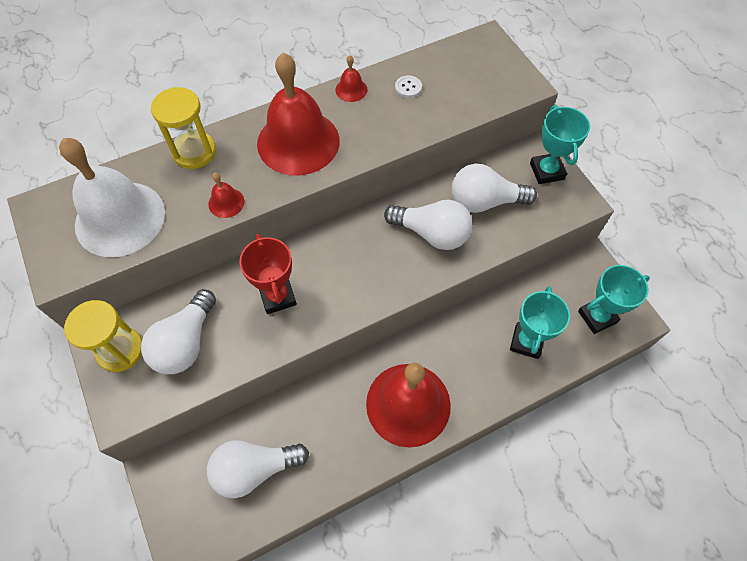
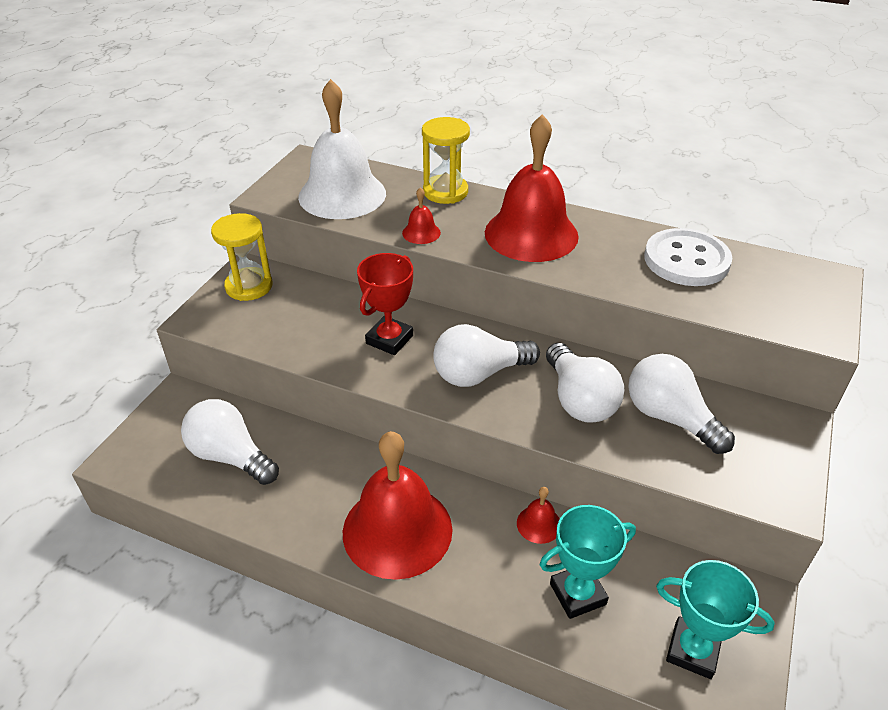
camera: 50 degrees right, 20 degrees down
white light bulb [141,289,216,374] -> white light bulb moved to [433,324,540,387]
red bell [335,55,367,102] -> red bell moved to [517,487,559,544]
white button [395,75,422,98] -> white button [644,228,732,286], size x2.49
turquoise trophy [530,105,590,184] -> none

